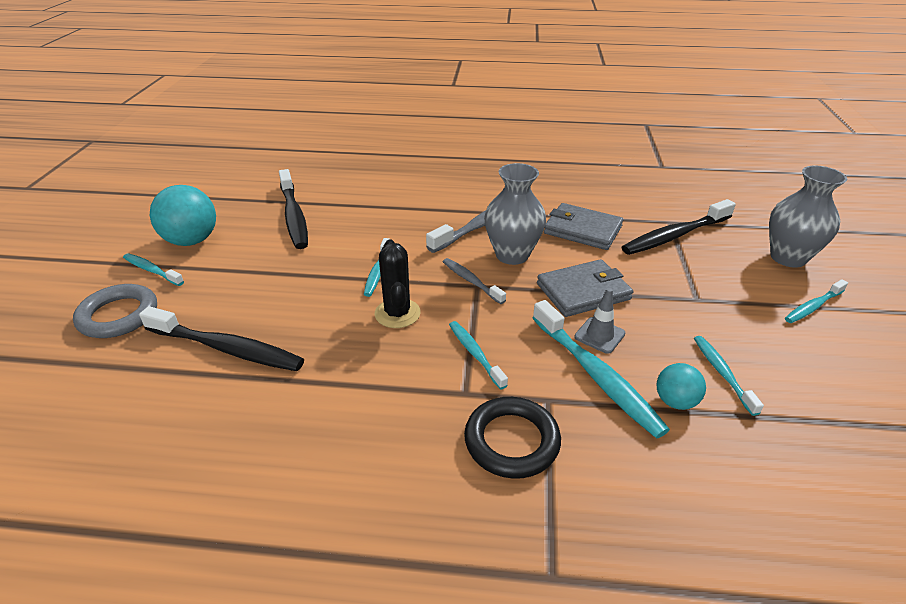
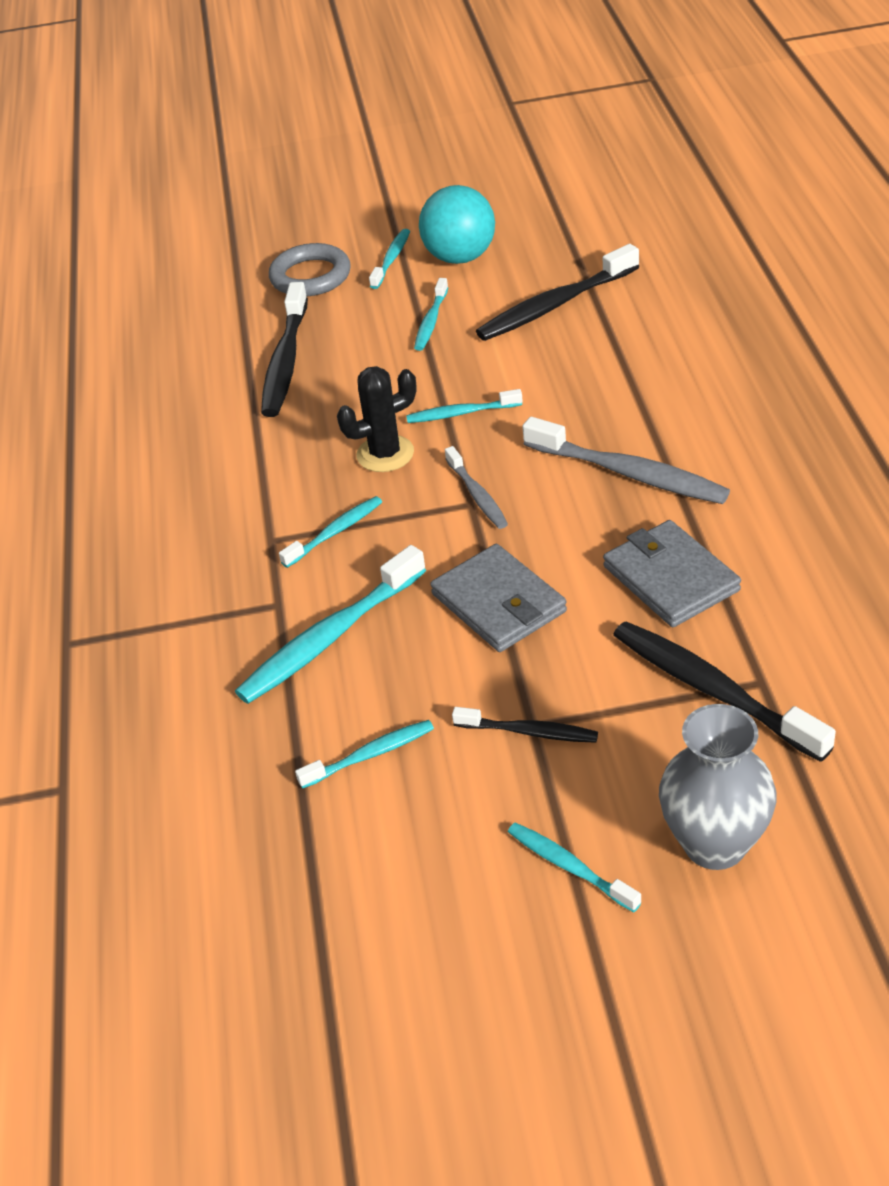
camera: 80 degrees right, 5 degrees up
grey toothbrush [443,258,506,304] -> grey toothbrush turned 120 degrees clockwise [445,446,508,529]
black ring [464,397,561,479] -> none
grey vase [484,163,546,265] -> none
grey wallet [544,203,623,250] -> grey wallet turned 45 degrees counterclockwise [603,520,741,627]
grey traffic cone [574,288,625,354] -> none
turquoise ball [657,363,706,410] -> none
none -> turquoise toothbrush [414,278,448,351]
none -> black toothbrush [452,707,598,743]

